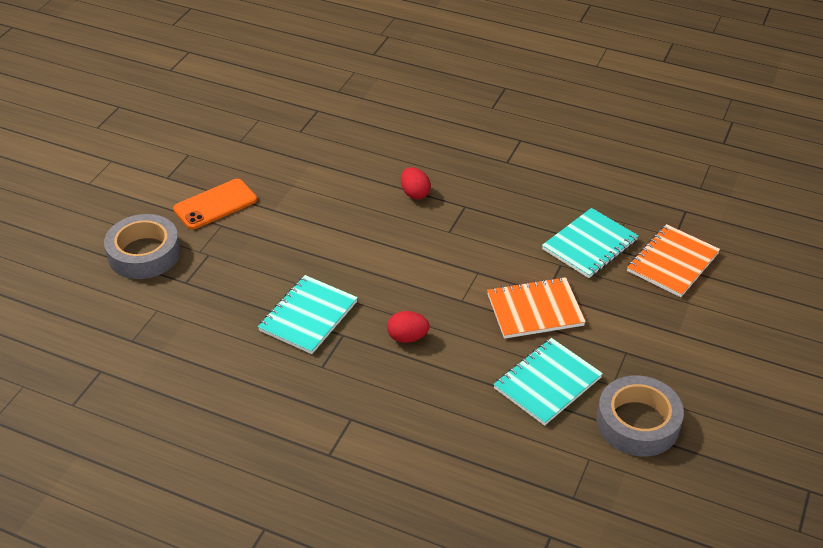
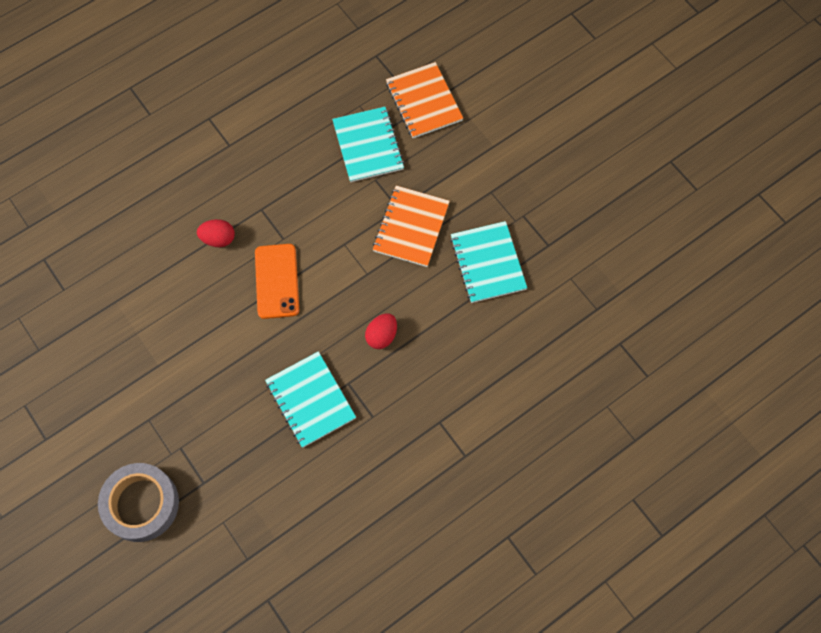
camera: 60 degrees left, 25 degrees up
orange phone [173,179,257,230] -> orange phone moved to [255,244,299,319]
grey tape [597,376,684,456] -> none

